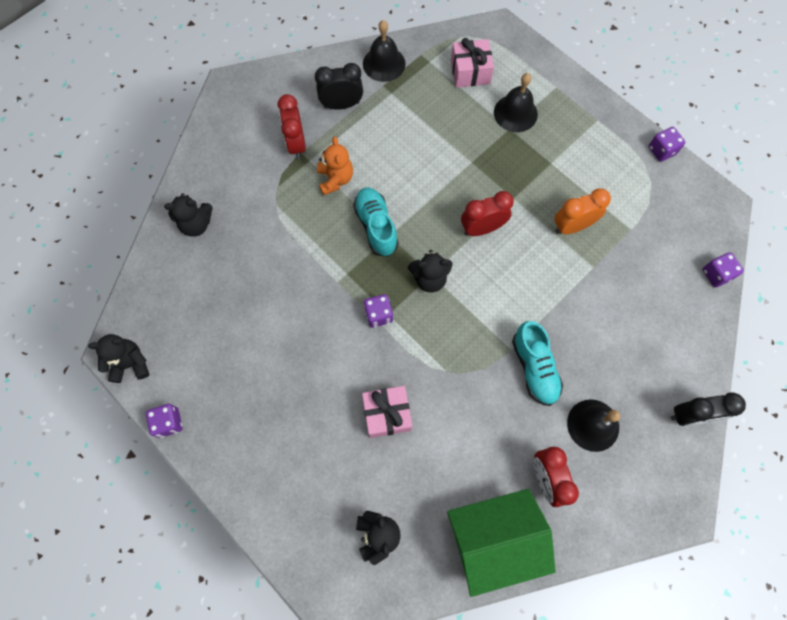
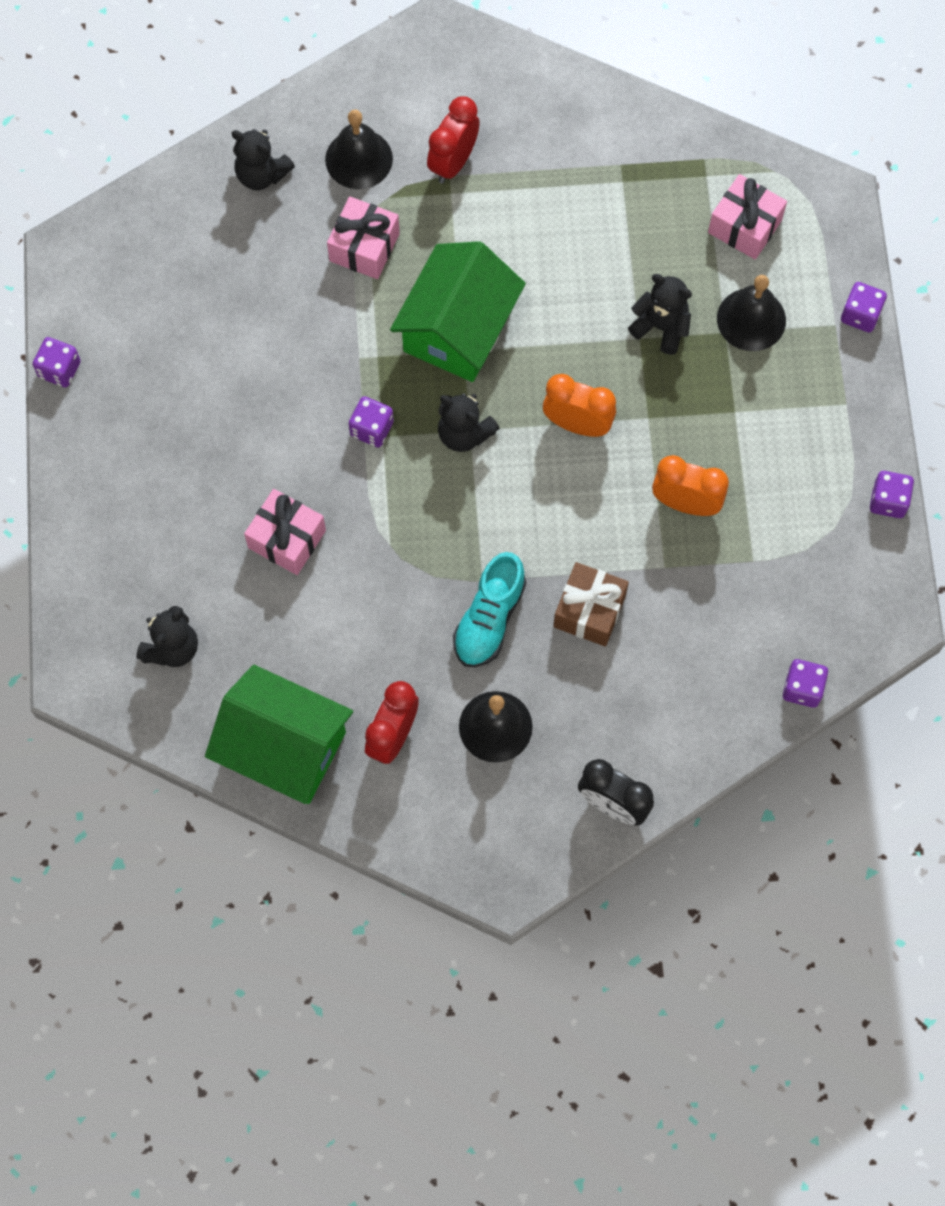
camera: 40 degrees right, 0 degrees up
black teddy bear [88,334,149,383] -> black teddy bear moved to [628,274,692,355]
black clock [315,63,363,110] -> none
orange teddy bear [317,137,353,195] -> none
turquoise shoe [353,187,399,257] -> green house [390,241,526,382]
black bell [363,20,406,82] -> black bell moved to [325,110,393,189]
red clock [461,191,514,236] -> orange clock [543,374,616,437]
none -> pink gift [327,197,400,279]
none -> brown gift [553,562,629,646]
none -> purple dice [841,282,887,332]

